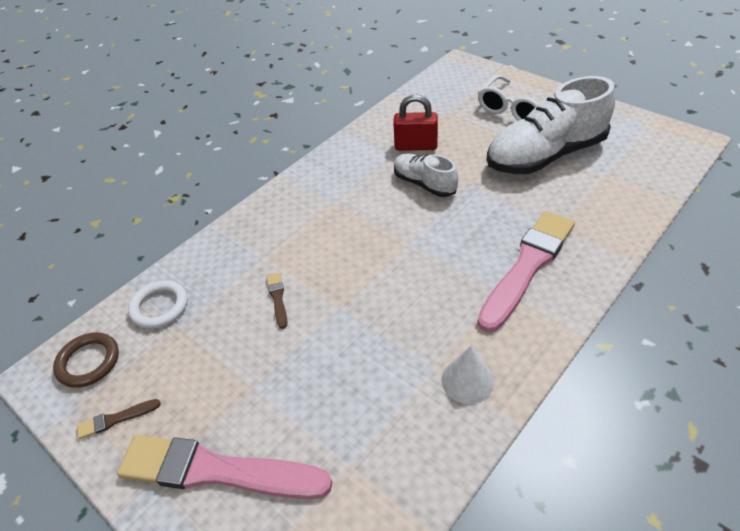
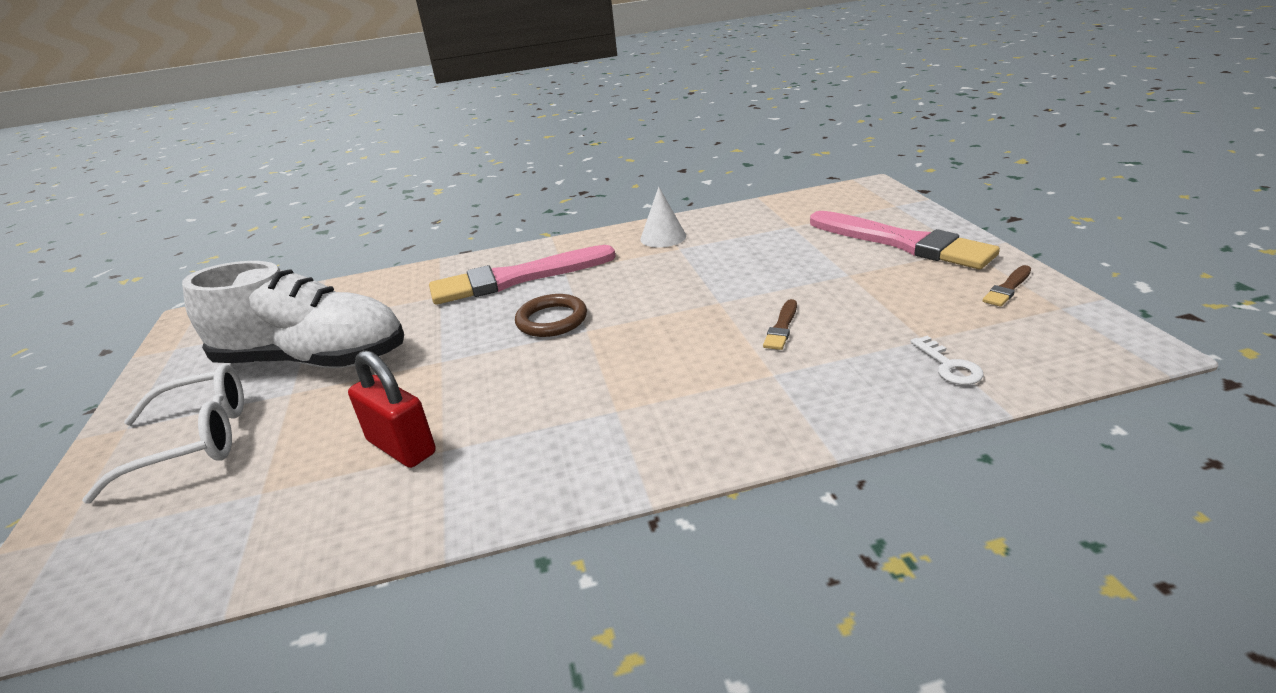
camera: 145 degrees left, 15 degrees down
brown ring [53,332,119,388] -> brown ring moved to [515,294,587,337]
brown brush [77,399,161,439] -> brown brush turned 120 degrees clockwise [983,265,1031,307]
white ring [128,280,188,329] -> white key [910,336,984,385]
white shoe [394,153,458,197] -> none

